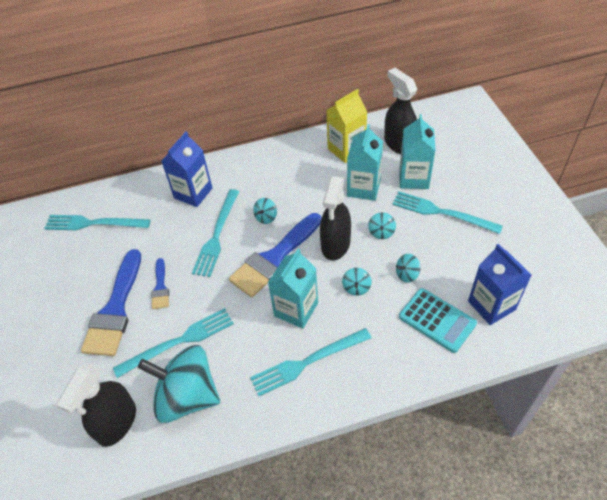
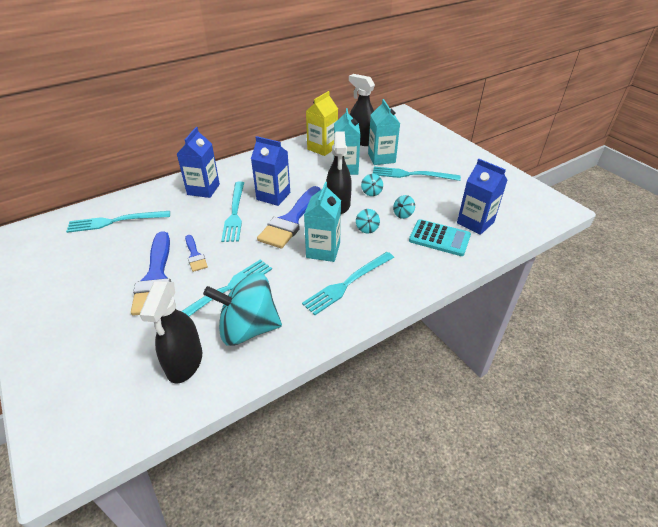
camera: 20 degrees left, 10 degrees down
turquoise spinning top [253,198,277,224] -> blue carton [251,136,290,206]

